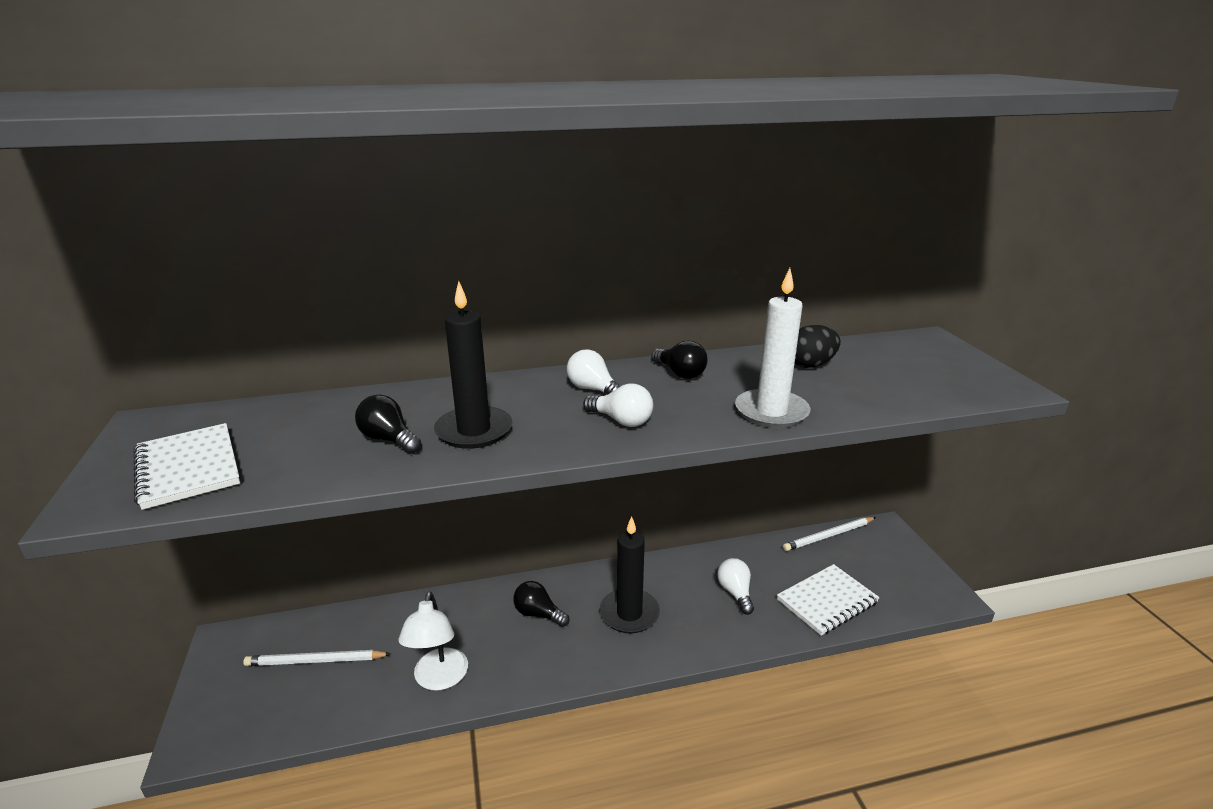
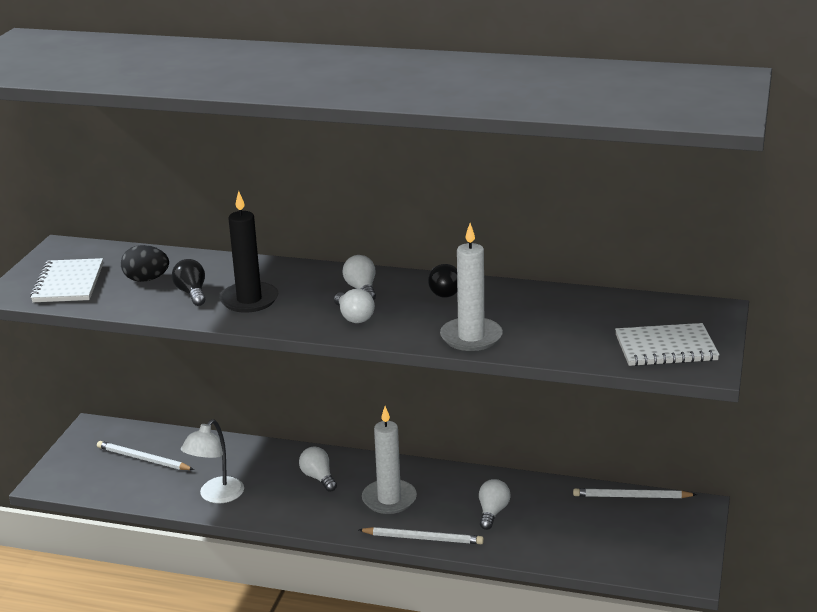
camera: 30 degrees right, 0 degrees up
black light bulb [513,581,570,627] -> white light bulb [299,446,337,492]
black candle [600,516,660,634] -> white candle [362,406,417,514]
white notebook [777,564,880,636] -> white notebook moved to [615,323,720,366]
black egg [795,325,841,368] -> black egg moved to [121,245,169,282]
none -> white pencil [359,527,484,544]

